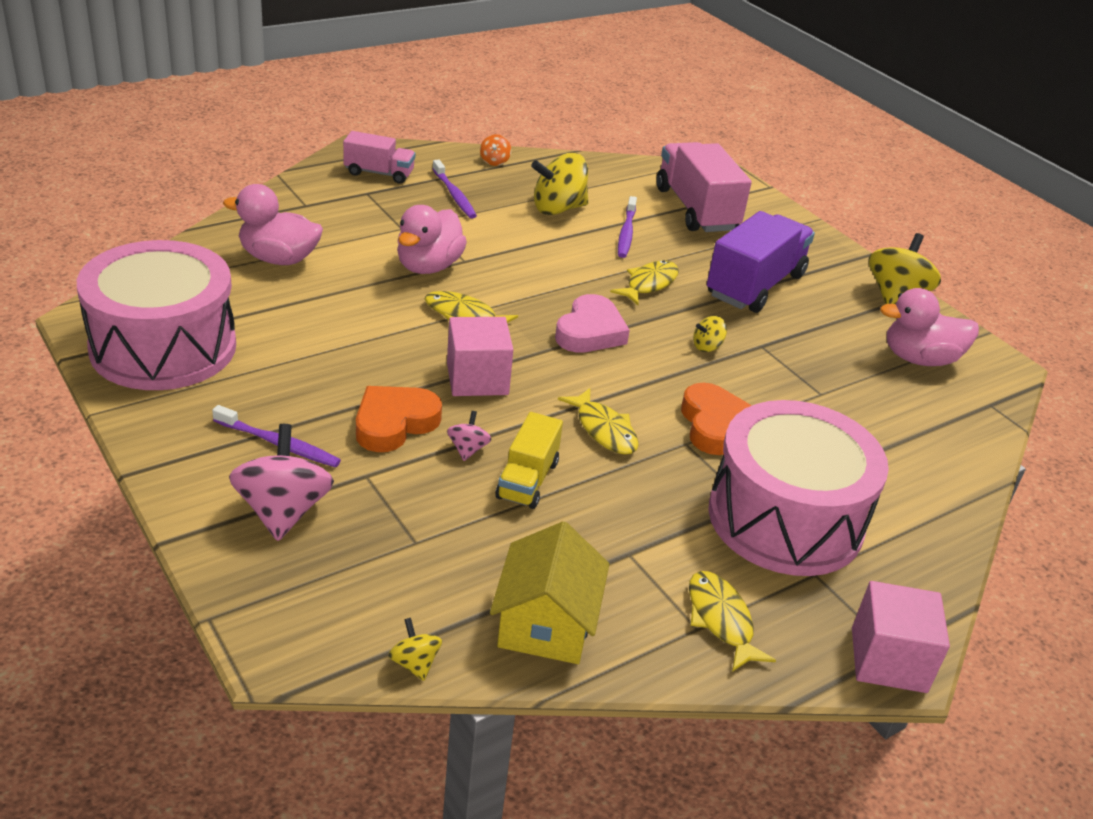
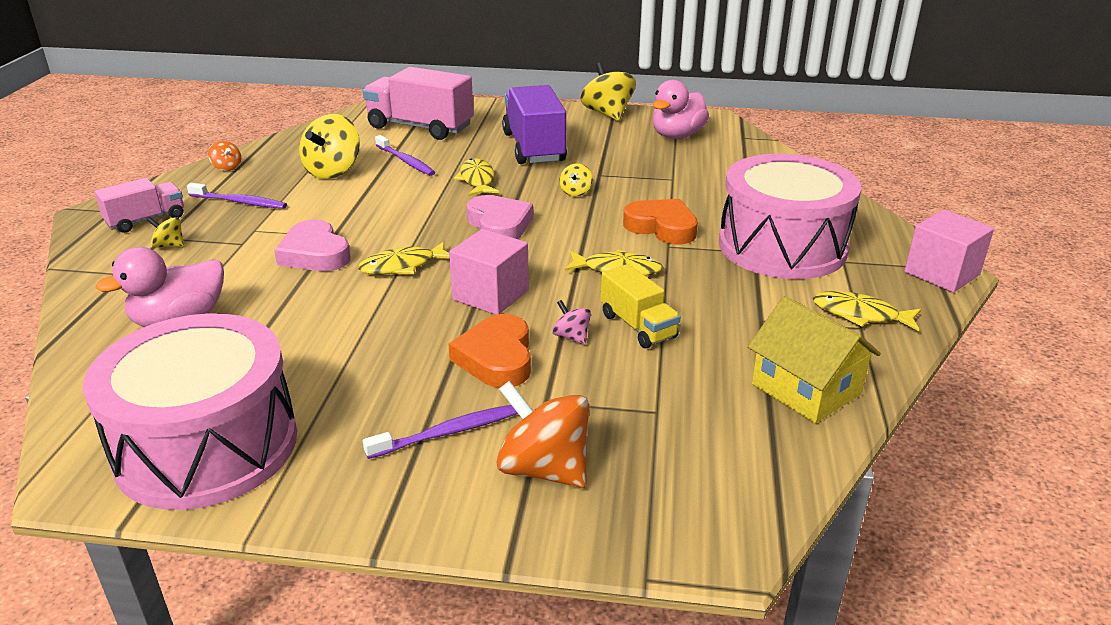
camera: 45 degrees left, 5 degrees down
pink spinning top [229,424,334,541] -> orange spinning top [497,381,589,488]
yellow spinning top [388,618,442,681] -> yellow spinning top moved to [147,217,185,248]
pink duck [397,205,467,274] -> pink heart [274,220,351,271]

